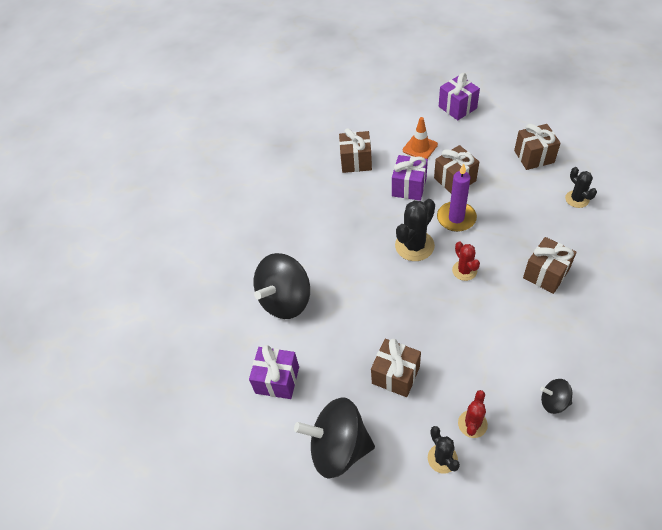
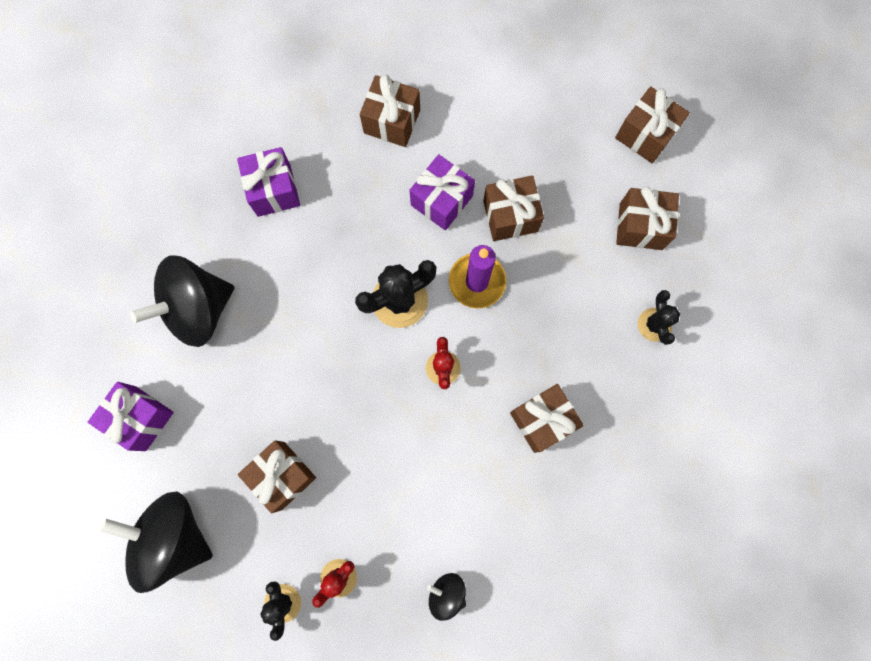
camera: 15 degrees right, 25 degrees up
orange traffic cone [403,117,438,159] -> none
purple gift [439,73,480,120] -> purple gift moved to [237,147,300,217]
none -> brown gift [615,86,690,163]

